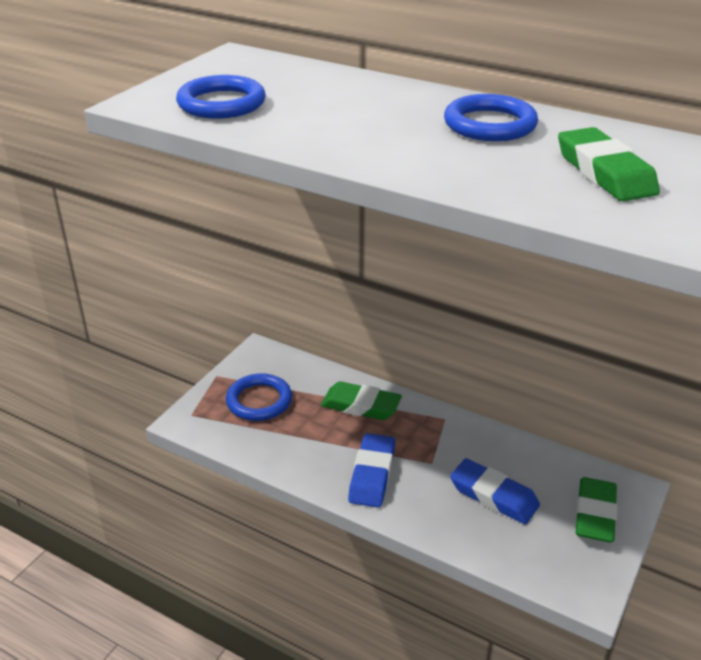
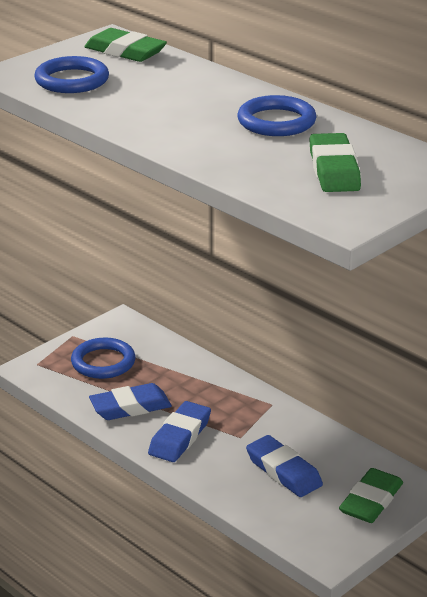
camera: 15 degrees right, 5 degrees down
green eraser [321,381,402,420] -> green eraser moved to [84,28,167,62]
none -> blue eraser [89,383,172,420]

